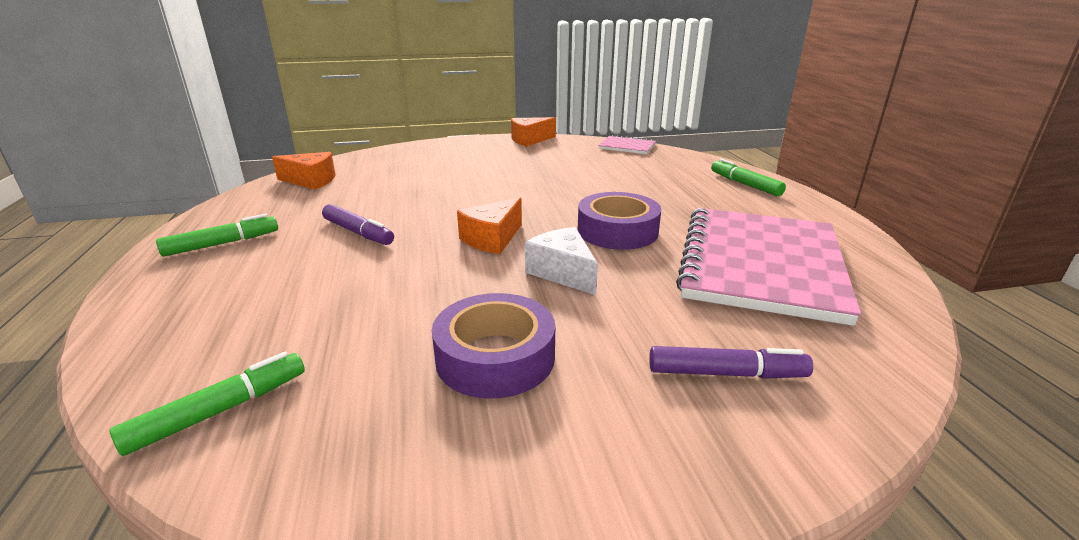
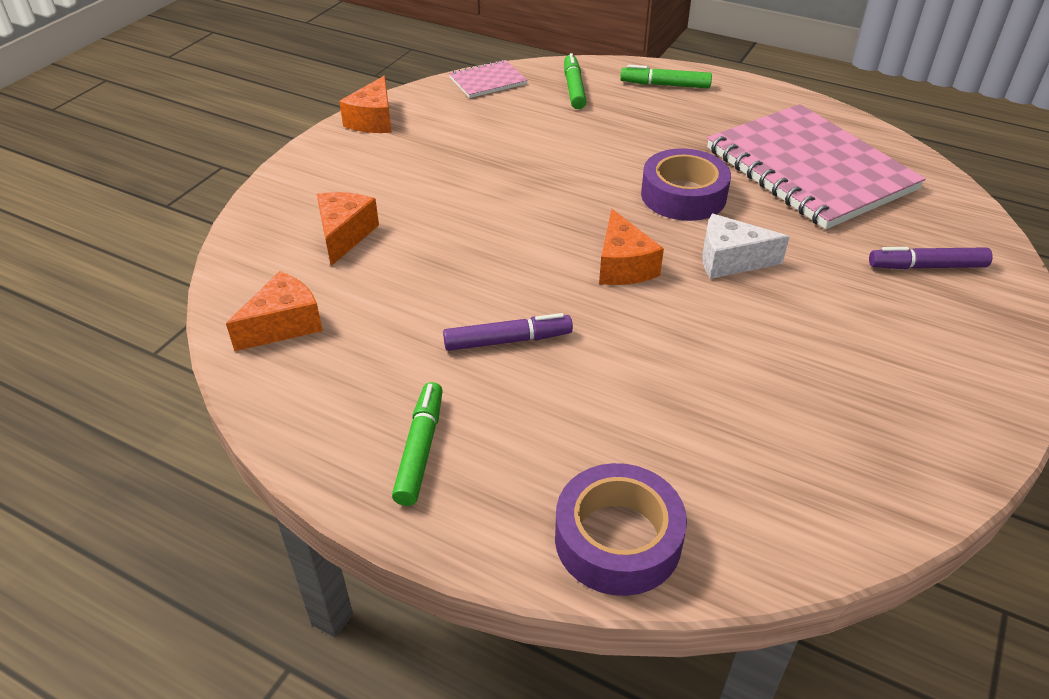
camera: 50 degrees left, 15 degrees up
green marker [110,352,305,456] -> green marker moved to [564,53,587,109]
purple tape [432,293,555,399] -> purple tape moved to [555,463,687,596]
purple marker [649,346,813,379] -> purple marker turned 135 degrees counterclockwise [869,247,993,269]
none -> orange cheese [317,192,379,266]

